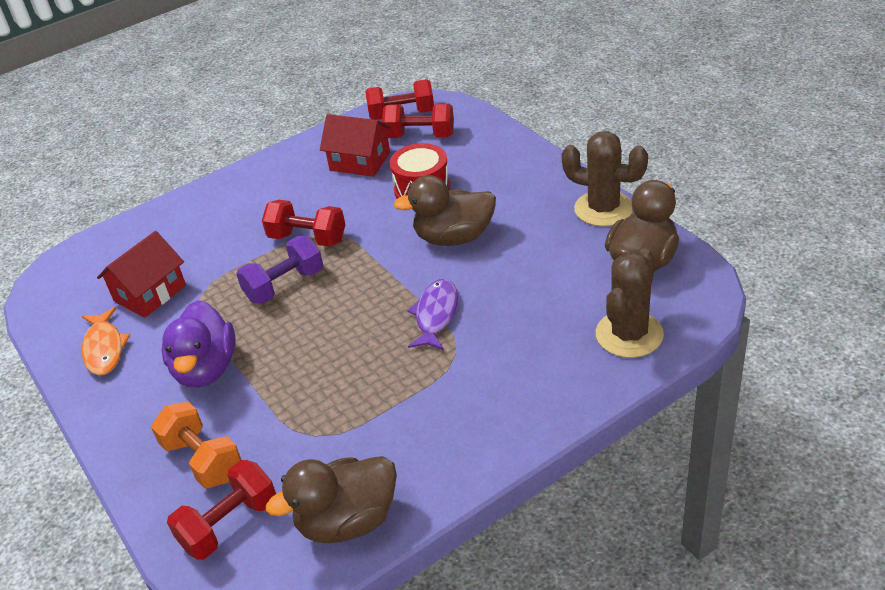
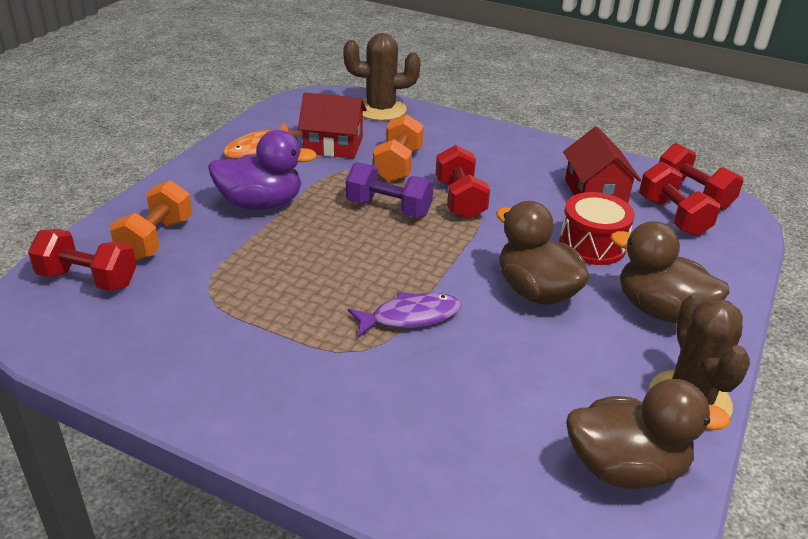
camera: 55 degrees right, 5 degrees down
purple duck [162,300,235,387] -> purple duck turned 150 degrees counterclockwise [208,130,317,210]
brown duck [266,456,397,543] -> brown duck moved to [611,221,730,323]
brown cactus [596,248,664,358] -> brown cactus moved to [343,33,421,121]
none -> orange dumbbell [373,114,424,182]

